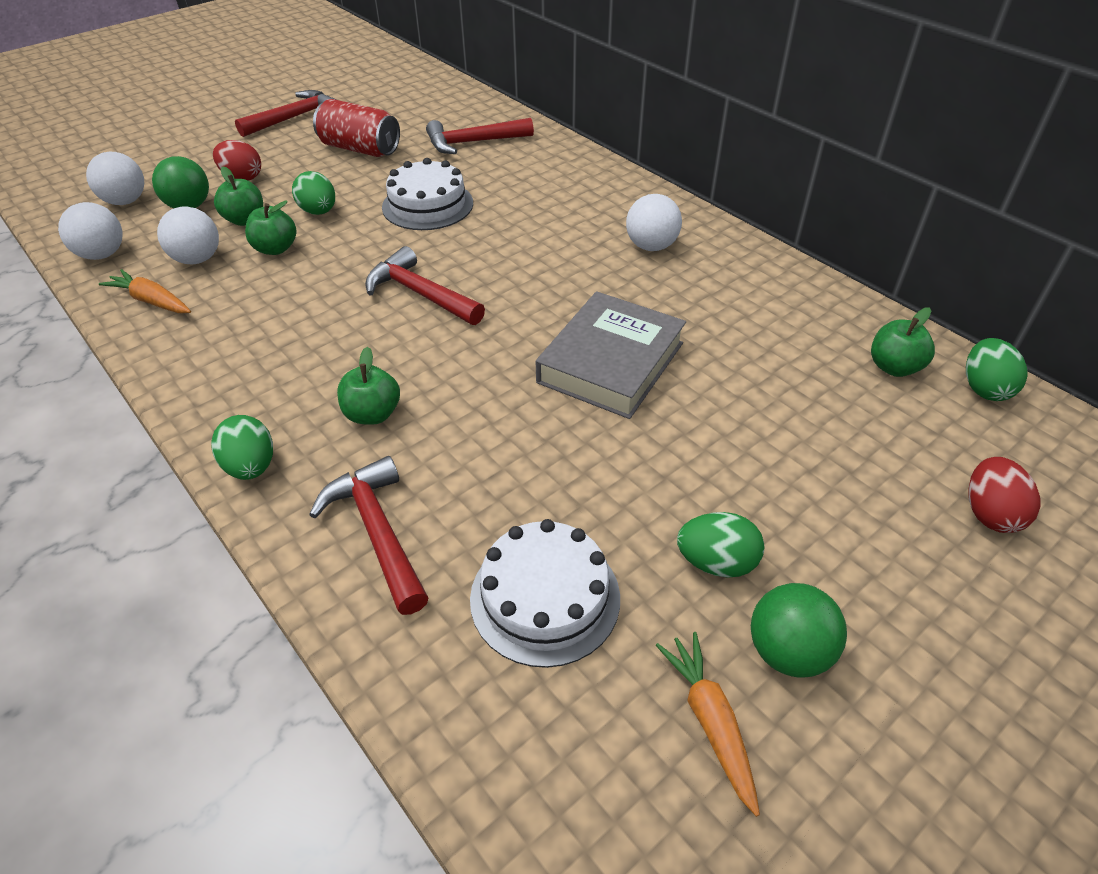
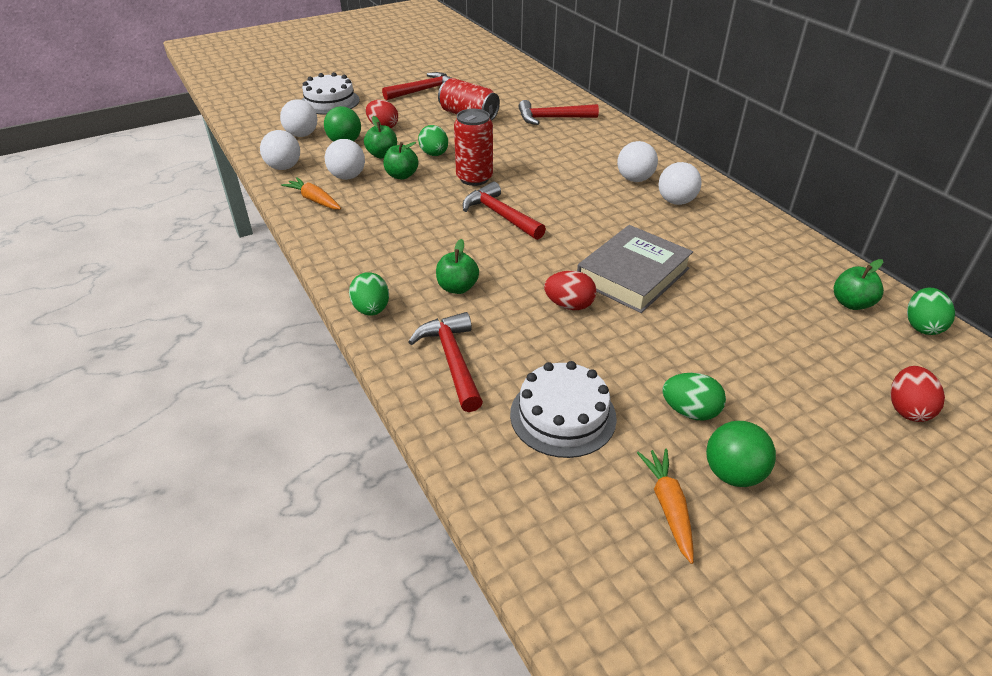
camera: 10 degrees right, 5 degrees down
white cake [382,158,473,230] -> white cake moved to [302,72,360,115]
none -> red can [454,109,493,186]
none -> red egg [544,271,597,310]
none -> white ball [617,141,658,182]

